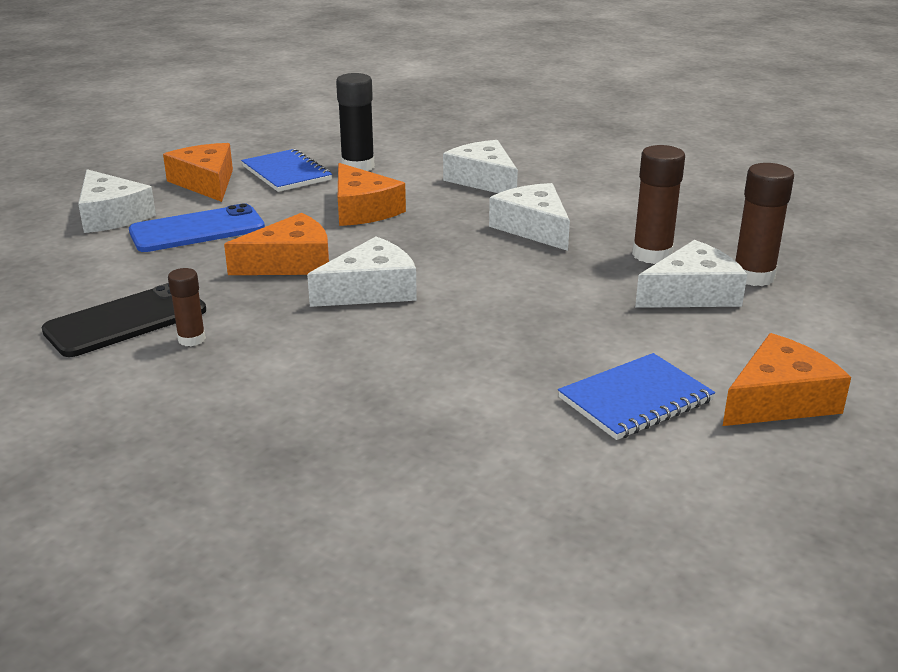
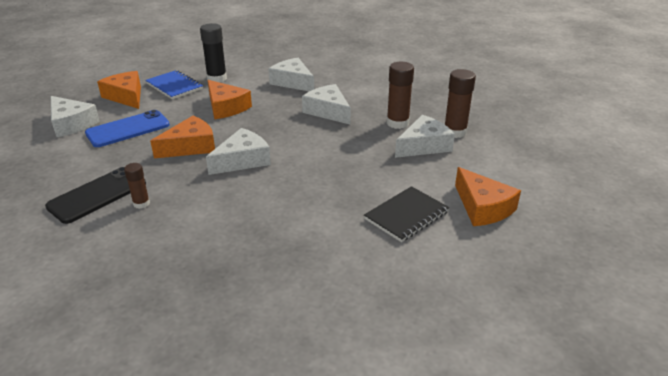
camera: 10 degrees left, 5 degrees up
blue notebook [558,353,715,440] -> black notebook [364,186,449,242]
orange cheese [723,333,851,426] -> orange cheese turned 105 degrees clockwise [455,167,521,226]

